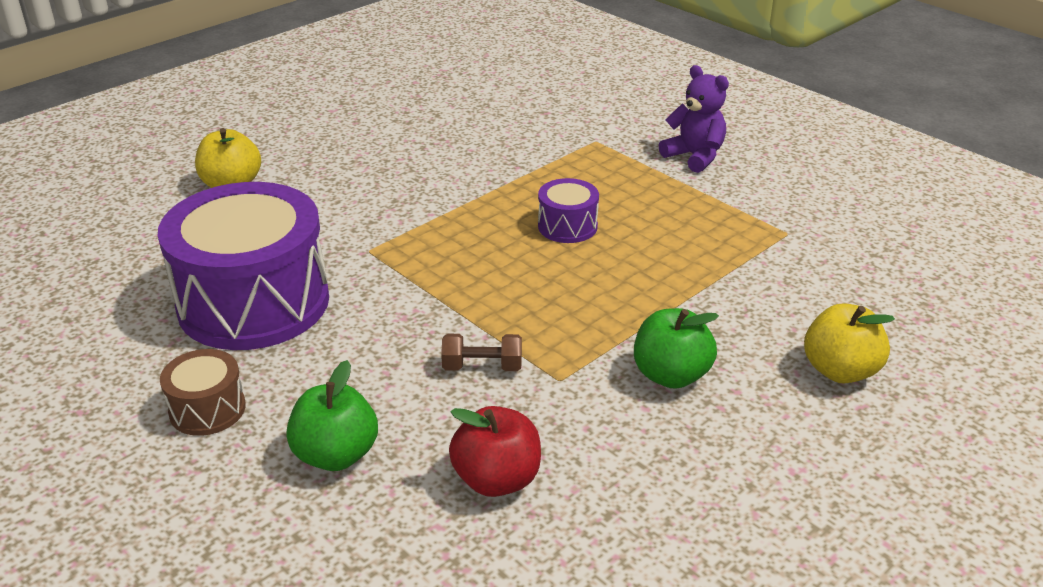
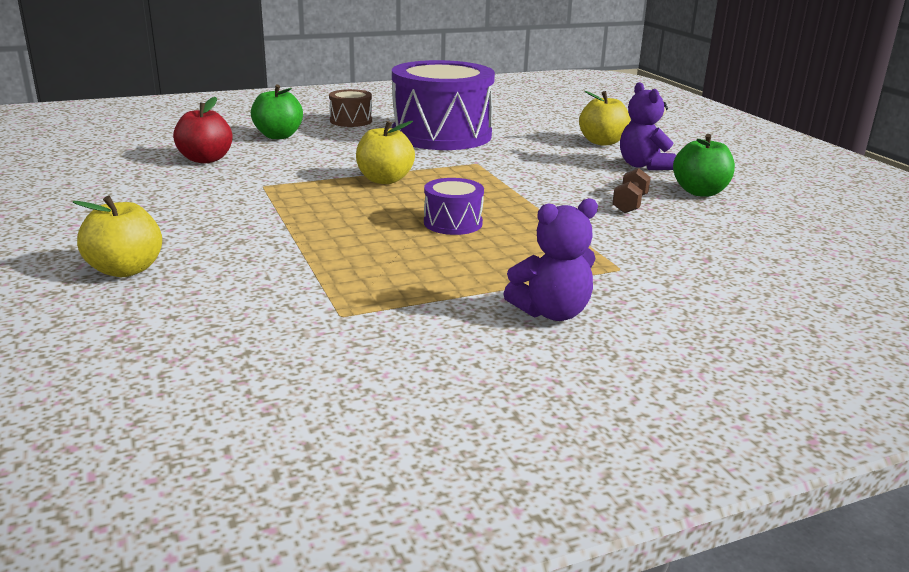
camera: 110 degrees right, 10 degrees down
brown dumbbell [441,334,522,371] -> brown dumbbell moved to [612,168,651,213]
green apple [634,308,719,389] -> green apple moved to [673,134,735,197]
none -> yellow apple [356,121,415,184]
none -> purple teddy bear [620,82,676,170]

